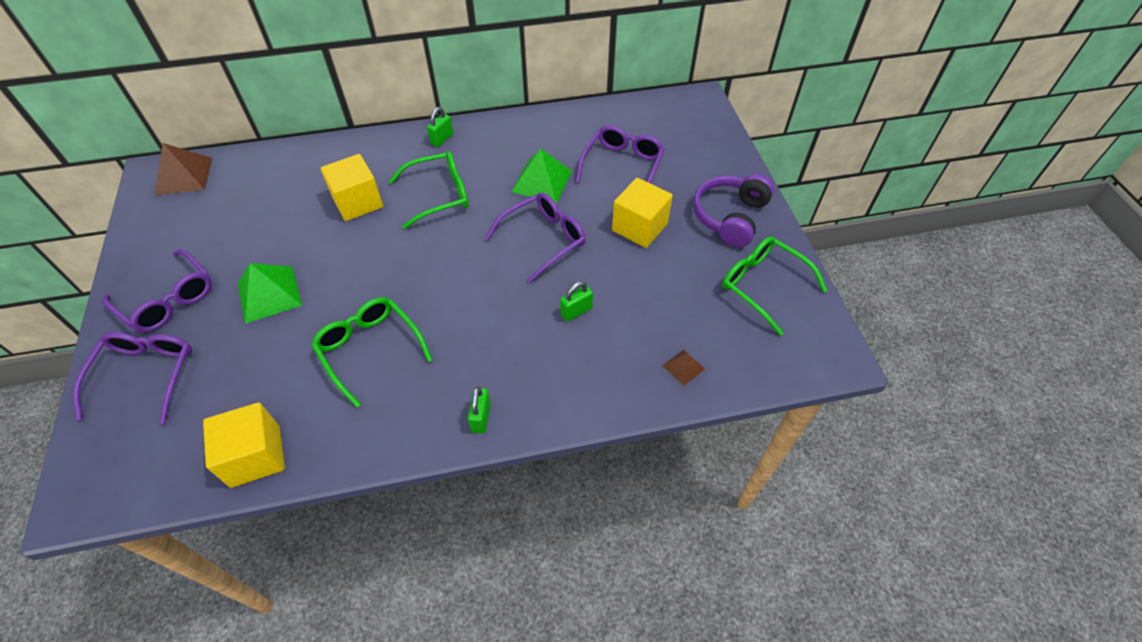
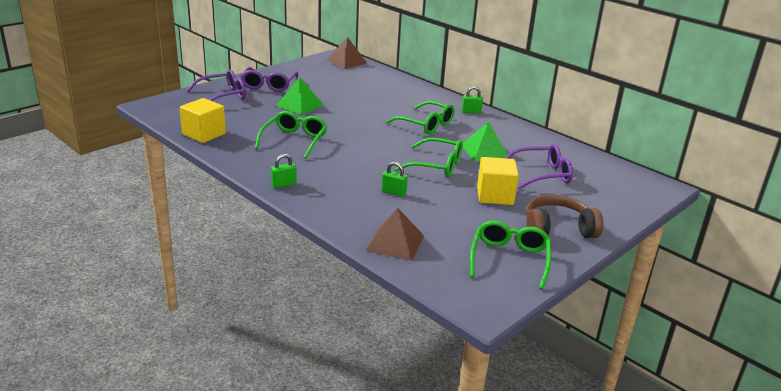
camera: 55 degrees right, 25 degrees down
yellow cube [321,154,383,221] -> none
purple glasses [485,192,586,283] -> green glasses [395,137,463,177]
brown pyramid [663,350,705,386] -> brown pyramid [366,208,424,261], size x1.95
purple headphones [693,174,774,248] -> brown headphones [526,195,603,238]

